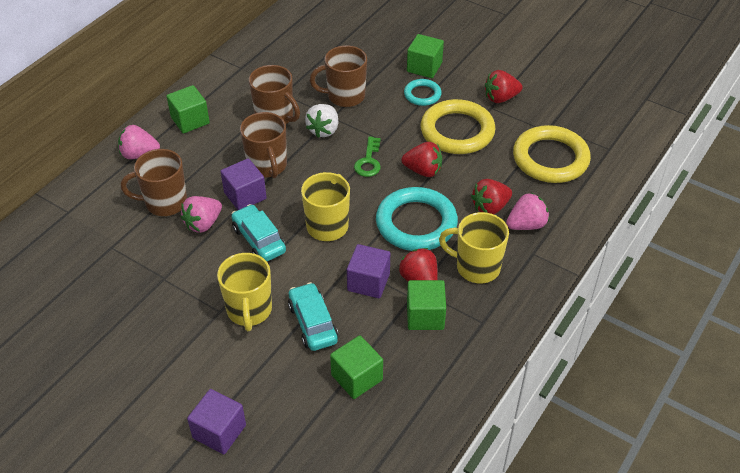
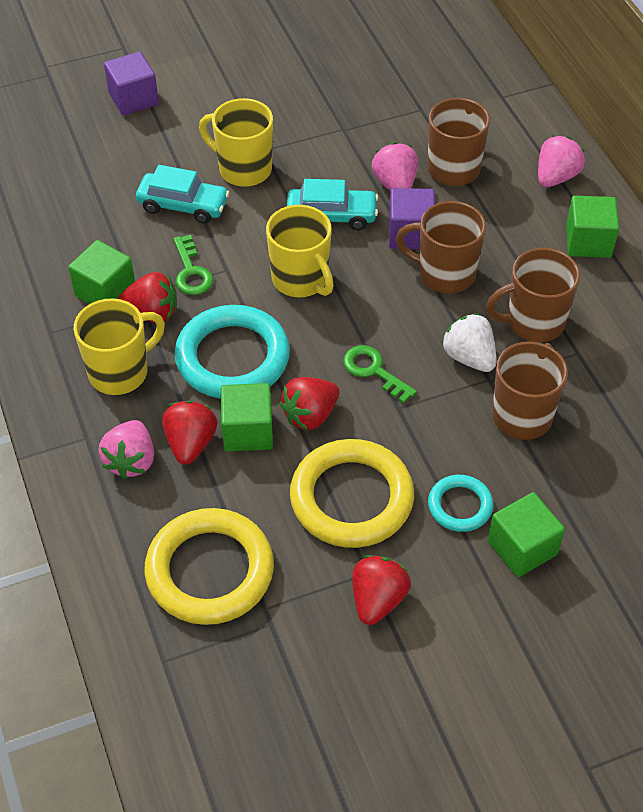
camera: 125 degrees right, 5 degrees up
green cube [330,335,383,399] -> green cube moved to [221,383,273,452]
purple cube [347,244,390,298] -> green key [174,235,213,295]

